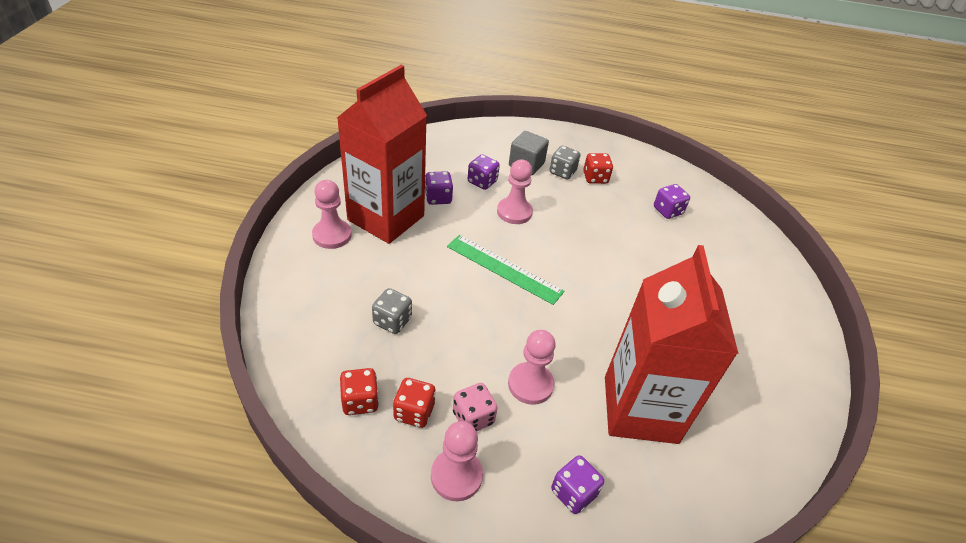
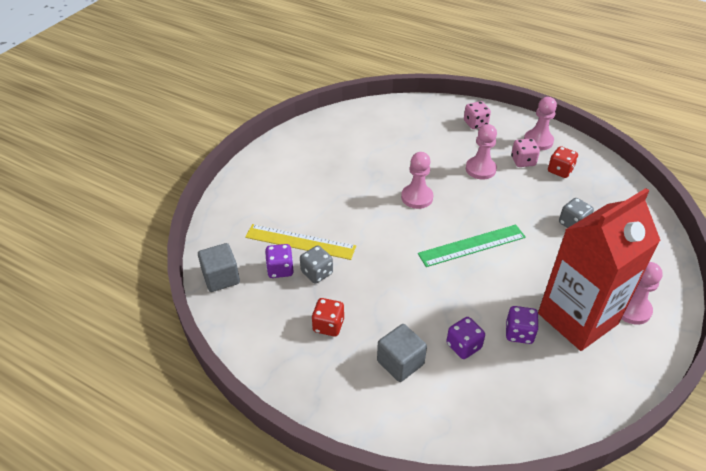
camera: 155 degrees left, 0 degrees up
red dice [340,368,379,415] -> none
green ruler [447,235,564,305] -> green ruler turned 75 degrees counterclockwise [418,225,526,267]
pink pawn [497,159,533,224] -> pink pawn moved to [401,152,433,209]
grey dice [549,146,580,180] -> grey dice moved to [300,245,333,284]
purple dice [551,455,604,514] -> pink dice [464,101,491,129]
red carton [605,245,738,444] -> none
none -> grey cube [198,243,240,292]
none -> yellow ruler [245,224,356,260]

